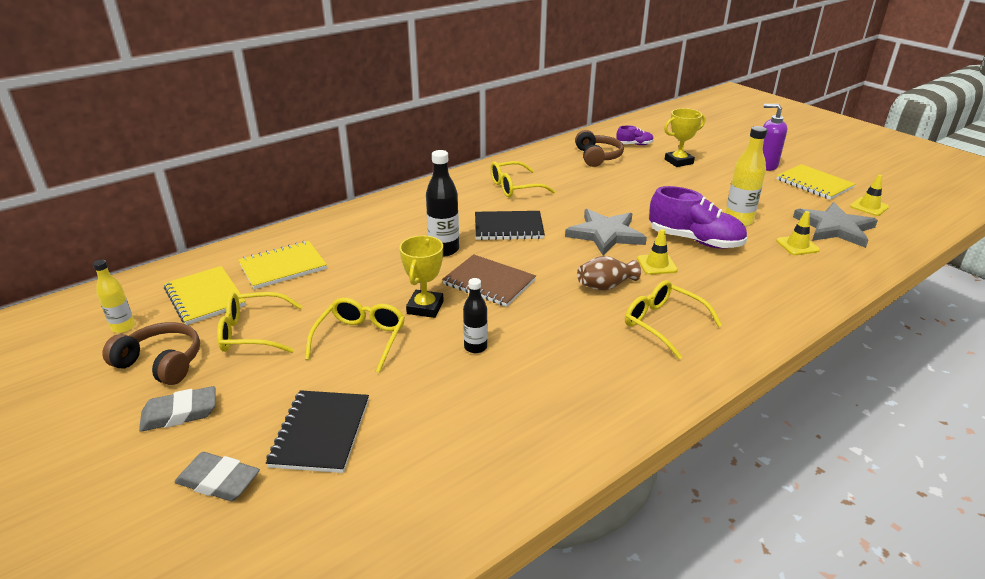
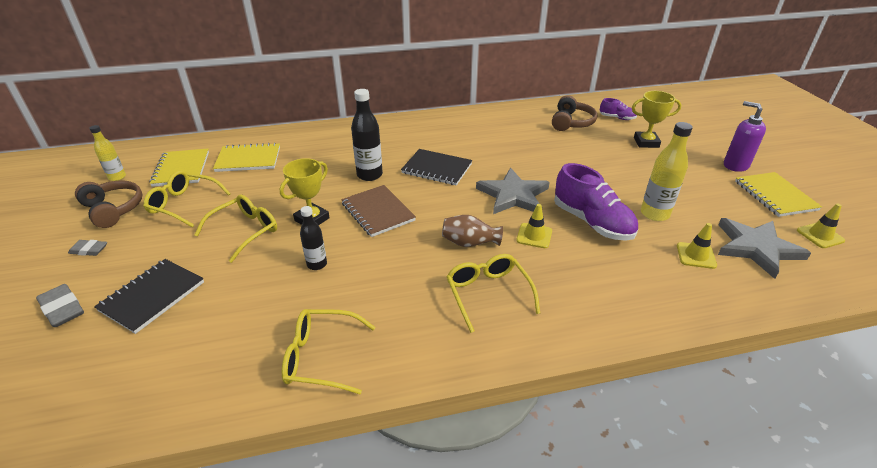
camera: 25 degrees right, 5 degrees up
grey eraser [139,386,216,432] -> grey eraser [68,240,107,256], size x0.65
yellow glasses [490,161,555,197] -> yellow glasses moved to [282,309,375,394]

